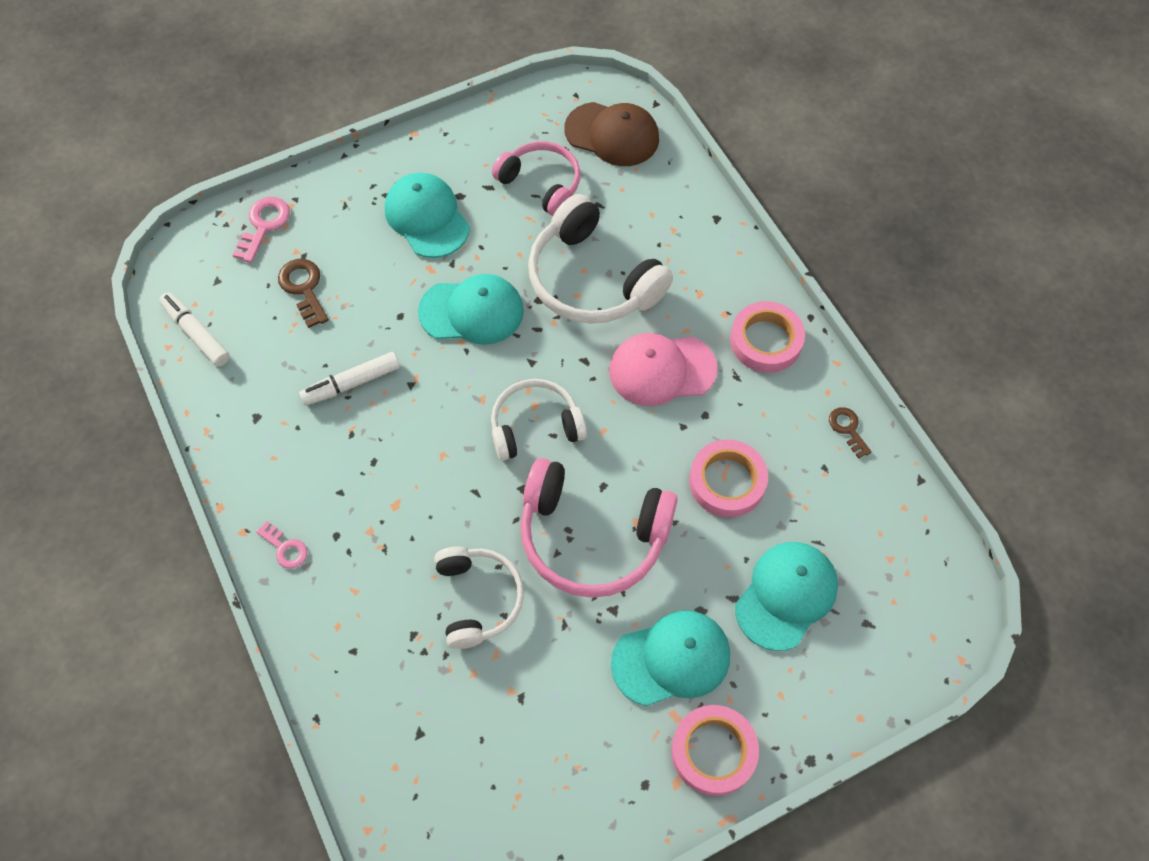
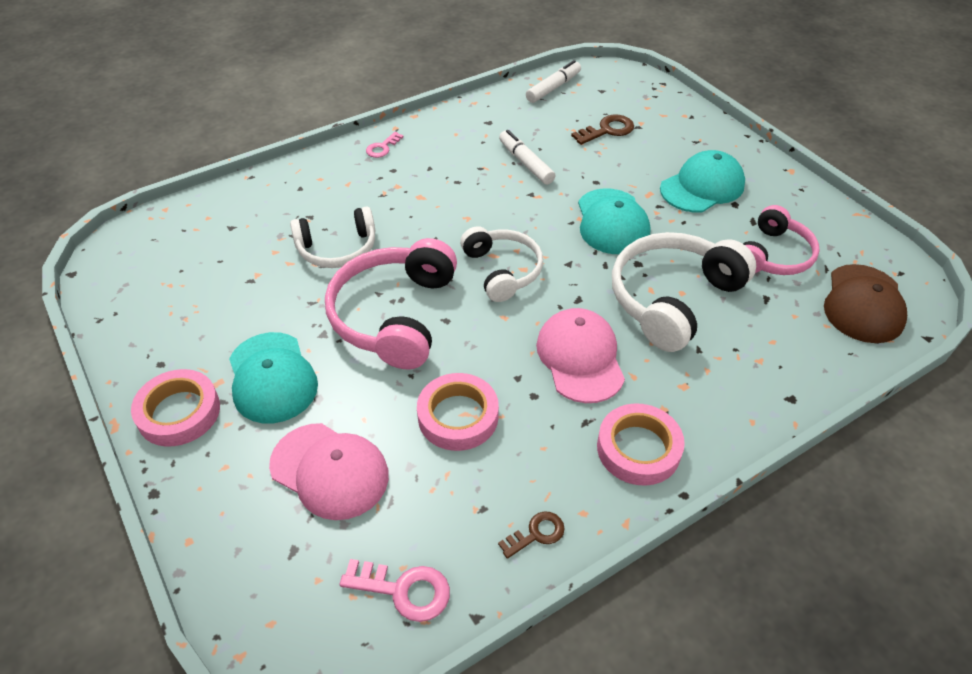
camera: 85 degrees right, 15 degrees down
pink key [233,197,290,263] -> pink key moved to [340,559,450,622]
turquoise cap [735,542,838,651] -> pink cap [269,423,389,520]

